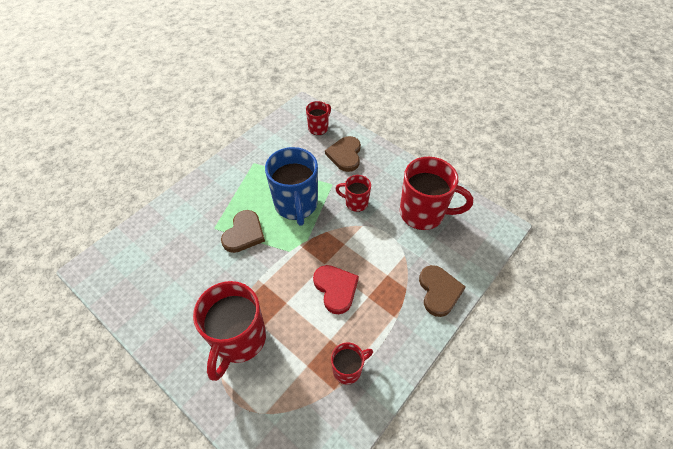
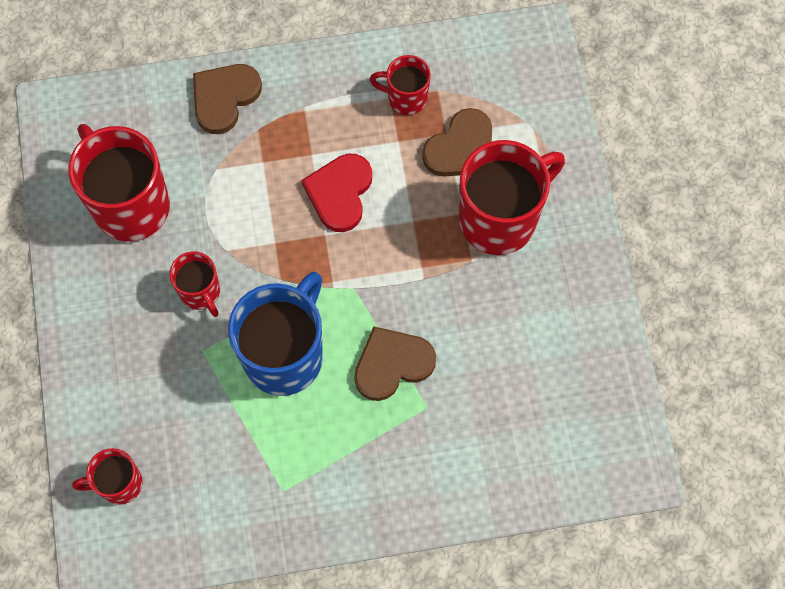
camera: 140 degrees left, 15 degrees up
brown heart [325,136,361,172] -> brown heart moved to [422,108,492,177]

